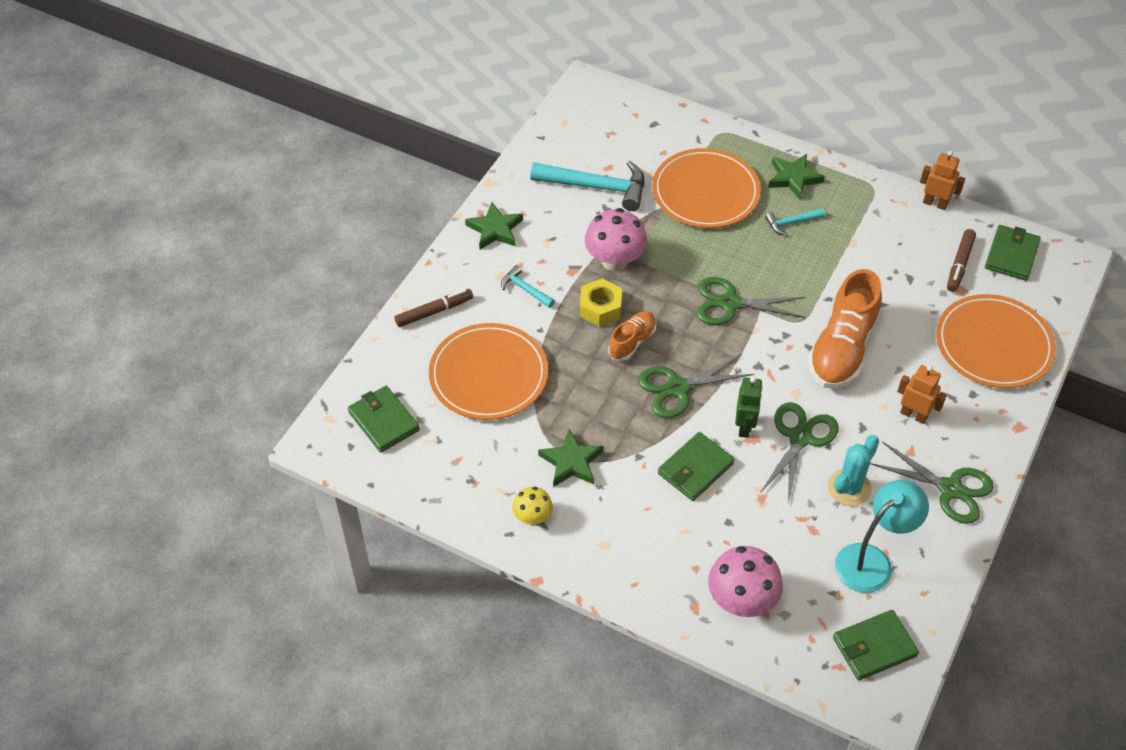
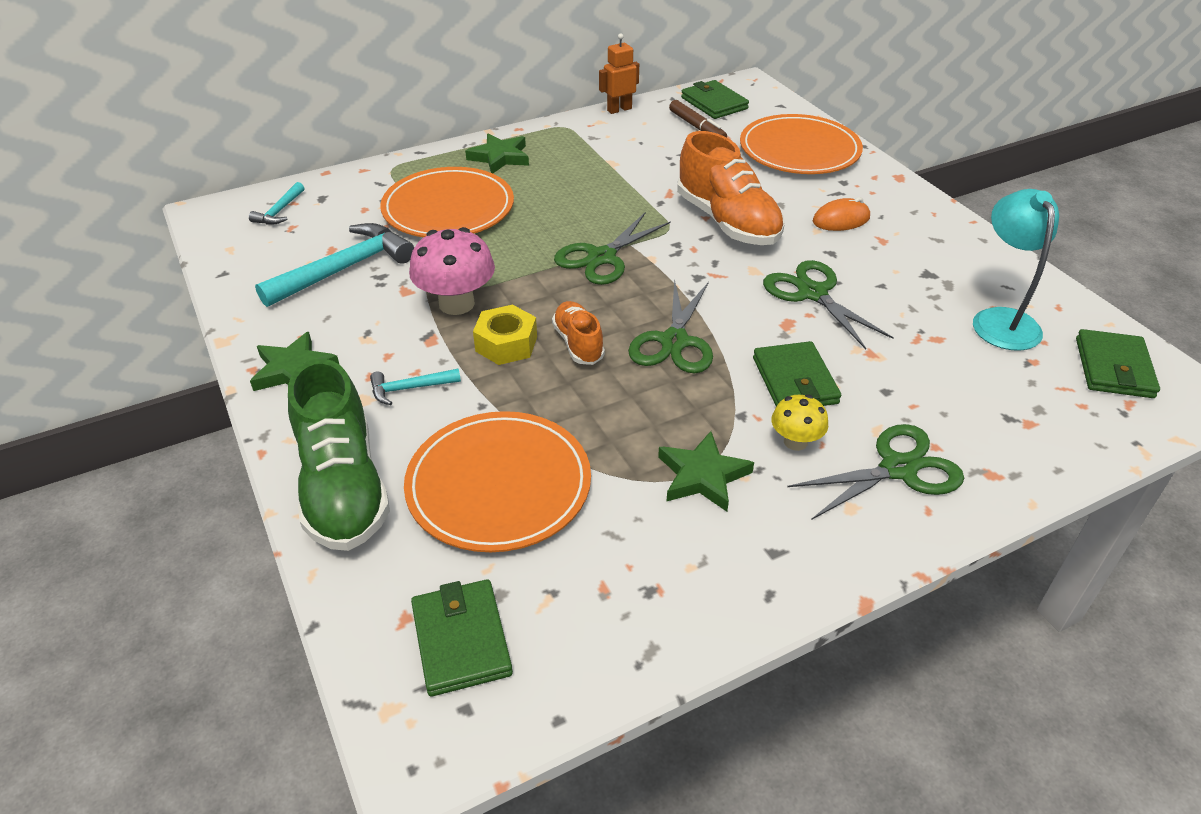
camera: 55 degrees left, 10 degrees down
green wallet [348,386,420,452] -> green wallet turned 75 degrees clockwise [411,579,513,697]
brown marker [395,289,473,327] -> green shoe [288,359,390,551]
yellow mushroom [512,487,553,525] -> yellow mushroom moved to [772,394,828,451]
pink mushroom [708,546,783,617] -> none
green robot [735,377,763,438] -> none
turquoise hammer [765,208,825,236] -> turquoise hammer moved to [249,182,304,225]
turquoise cactus [828,435,879,506] -> none
green scissors [870,441,994,524] -> green scissors moved to [787,424,964,520]
orange robot [897,365,947,424] -> orange mouse [813,197,870,231]

